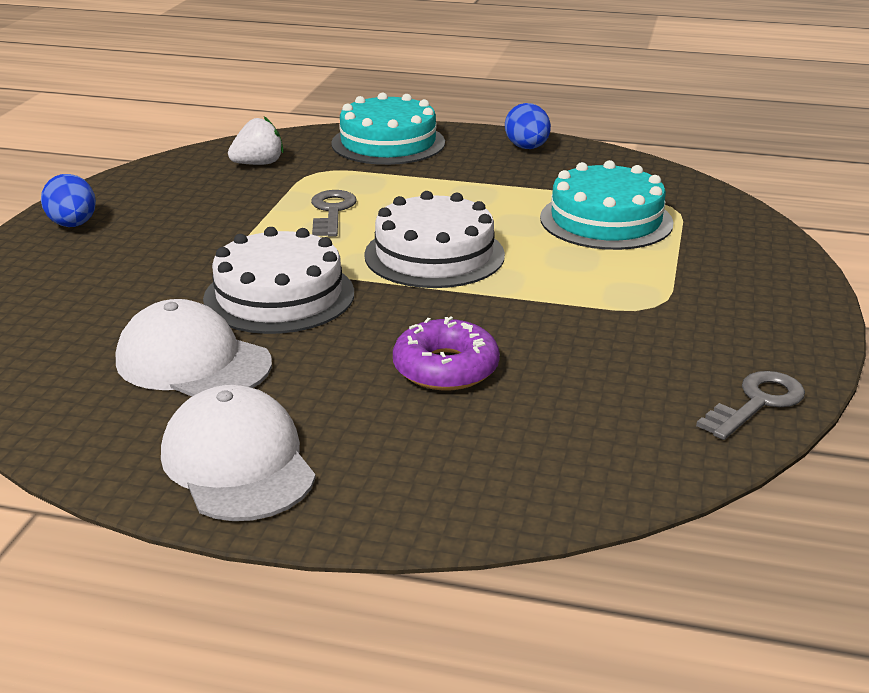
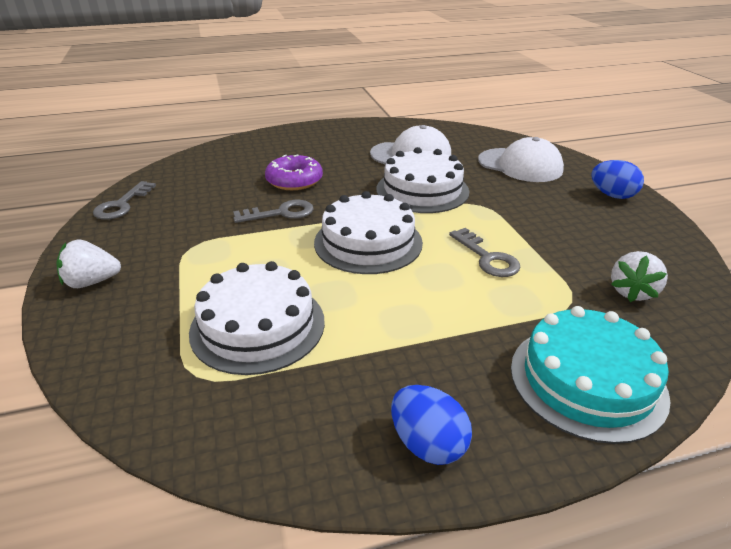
camera: 150 degrees right, 5 degrees up
white cap [161,385,316,521] -> white cap moved to [478,137,564,182]
turquoise cake [540,160,674,250] -> white cake [189,261,325,375]
none -> white strawberry [56,239,121,288]
none -> grey key [233,200,314,223]

